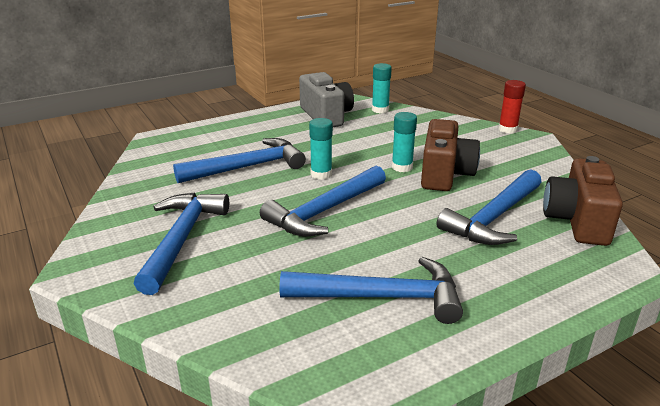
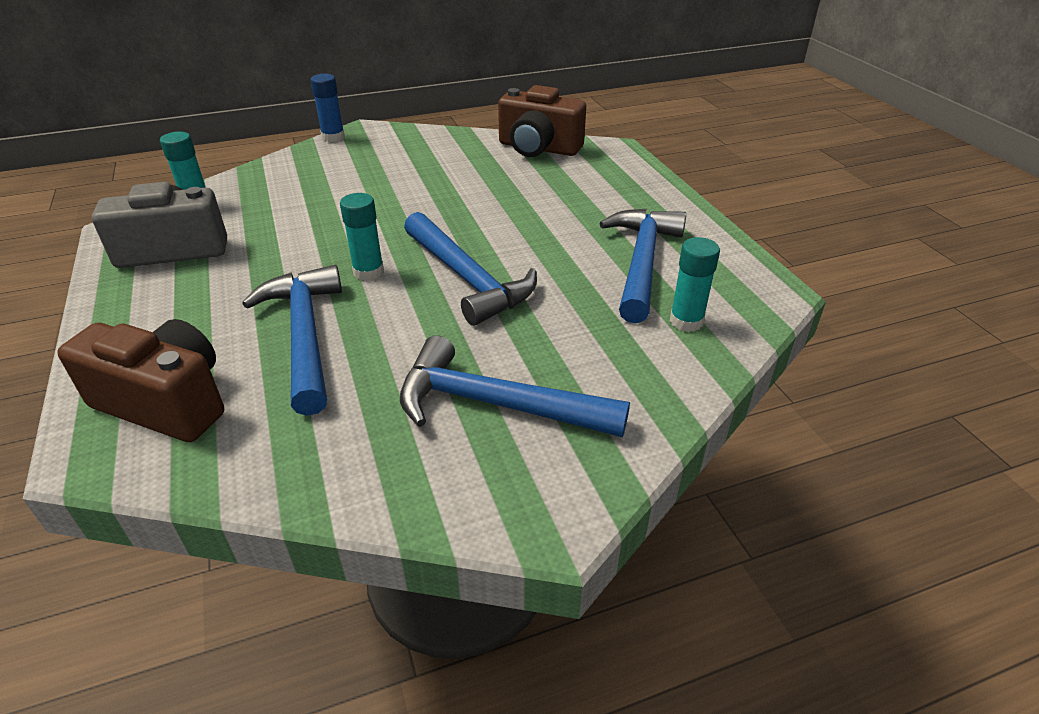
camera: 80 degrees left, 10 degrees up
turquoise glue stick [392,112,417,172] -> turquoise glue stick moved to [670,237,720,332]
brown camera [421,119,480,191] -> brown camera moved to [57,319,224,442]
blue hammer [437,169,541,245] -> none
red glue stick [499,80,526,134] -> blue glue stick [310,74,345,142]

